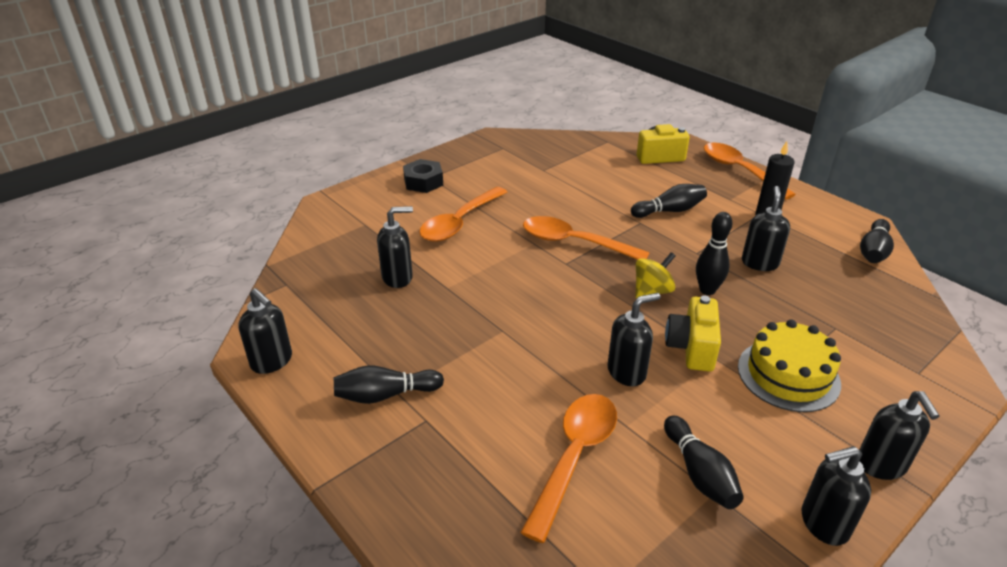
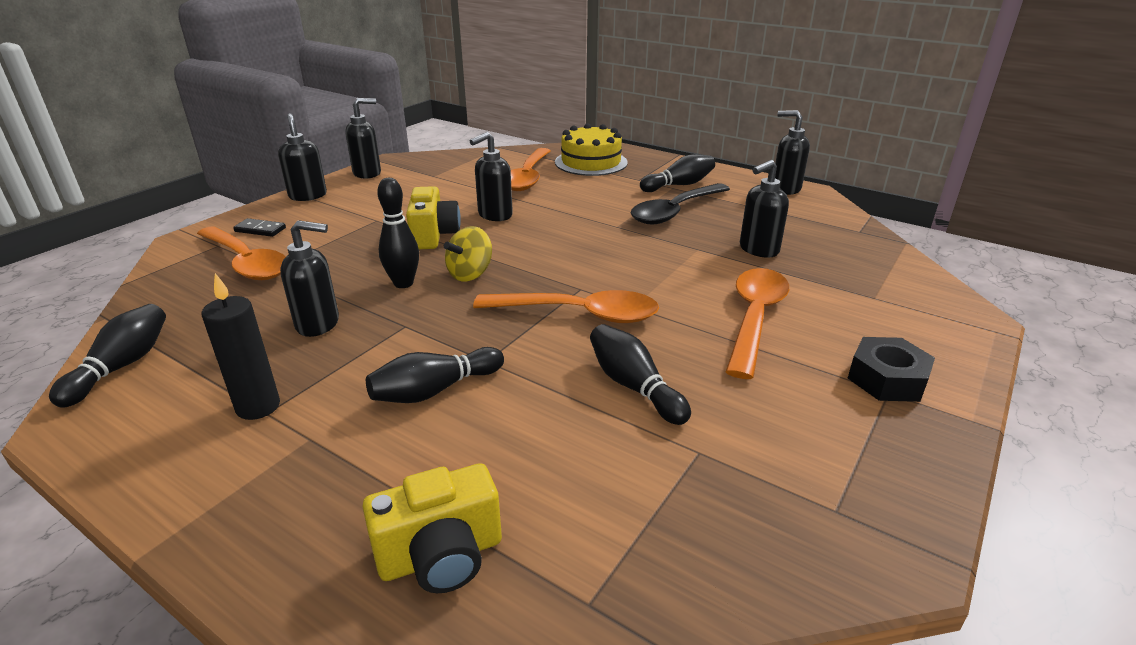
camera: 165 degrees right, 5 degrees down
black bowling pin [664,415,744,509] -> black bowling pin moved to [590,324,691,425]
orange spoon [704,143,796,200] -> orange spoon moved to [197,226,286,280]
yellow cake [738,319,841,412] -> yellow cake moved to [555,123,628,176]
black soap dispenser [742,186,790,271] -> black soap dispenser turned 90 degrees counterclockwise [280,220,339,337]
none -> black domino [233,218,286,237]
none -> black spoon [631,183,730,224]

